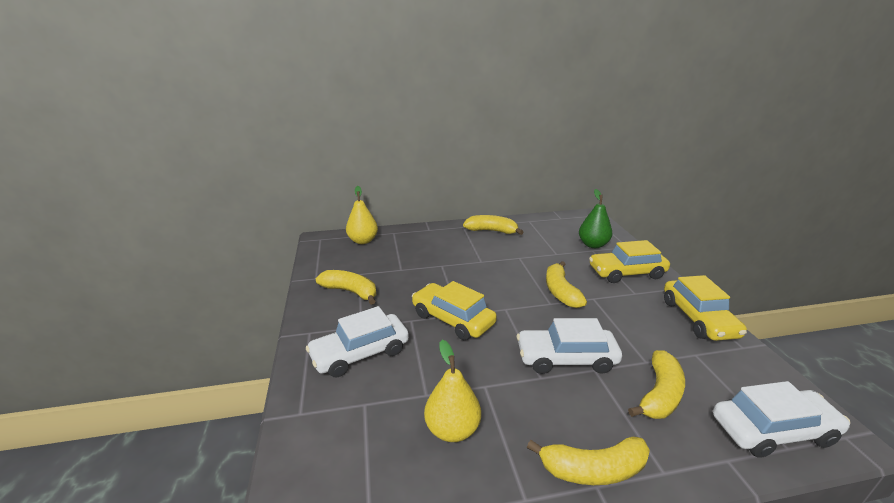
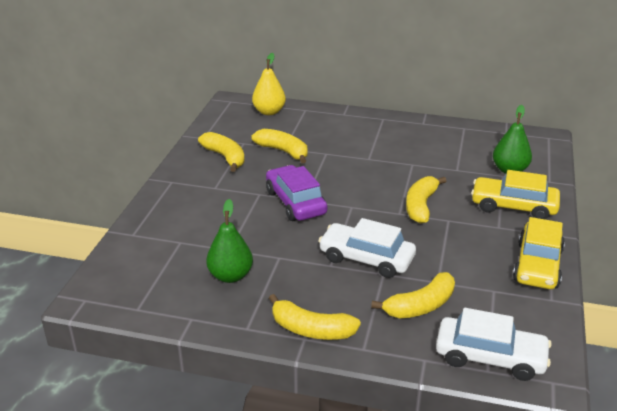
camera: 25 degrees right, 5 degrees up
white car [306,306,409,378] -> none
yellow car [412,281,497,340] -> purple car [266,165,328,221]
yellow pear [424,340,481,442] -> green pear [206,199,253,283]
yellow banana [463,215,523,235] -> yellow banana moved to [251,129,308,163]

